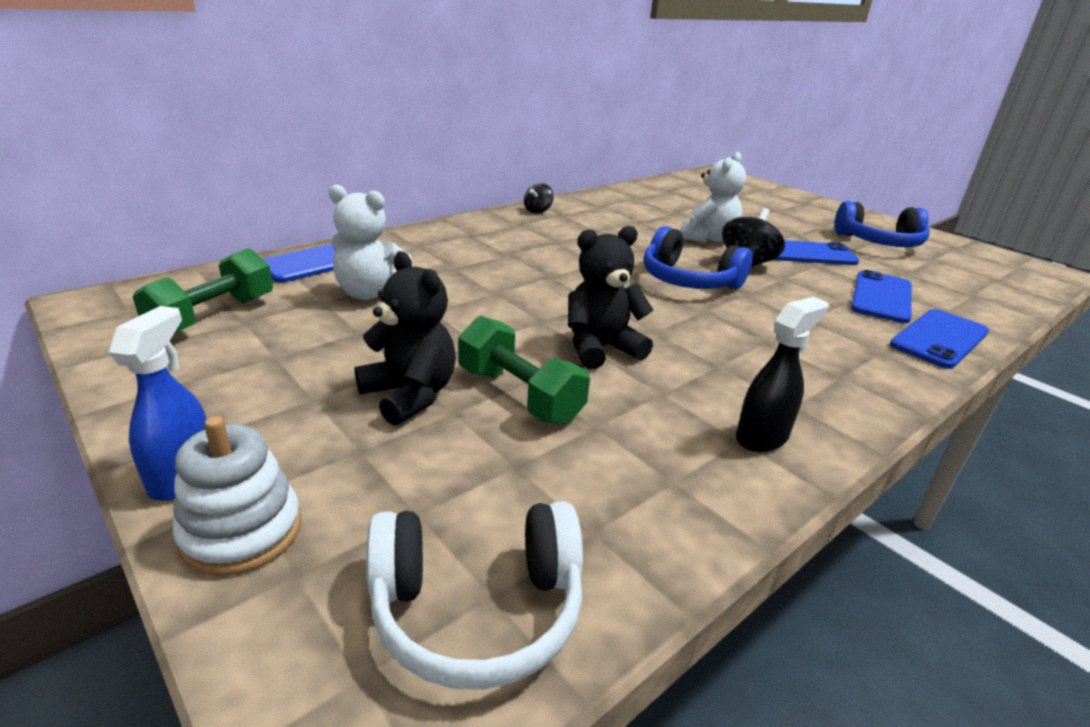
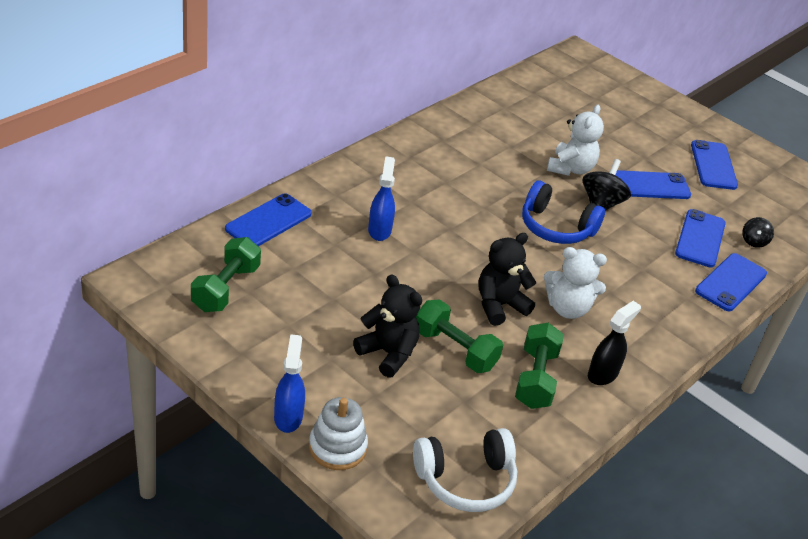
camera: 10 degrees left, 10 degrees up
white teddy bear [329,185,412,300] -> white teddy bear moved to [544,247,607,319]
black spinning top [524,183,554,214] -> black spinning top moved to [742,217,774,248]
blue headphones [835,201,930,247] -> blue phone [691,140,738,190]
none -> blue spray bottle [368,156,395,241]
none -> green dumbbell [515,323,564,409]

